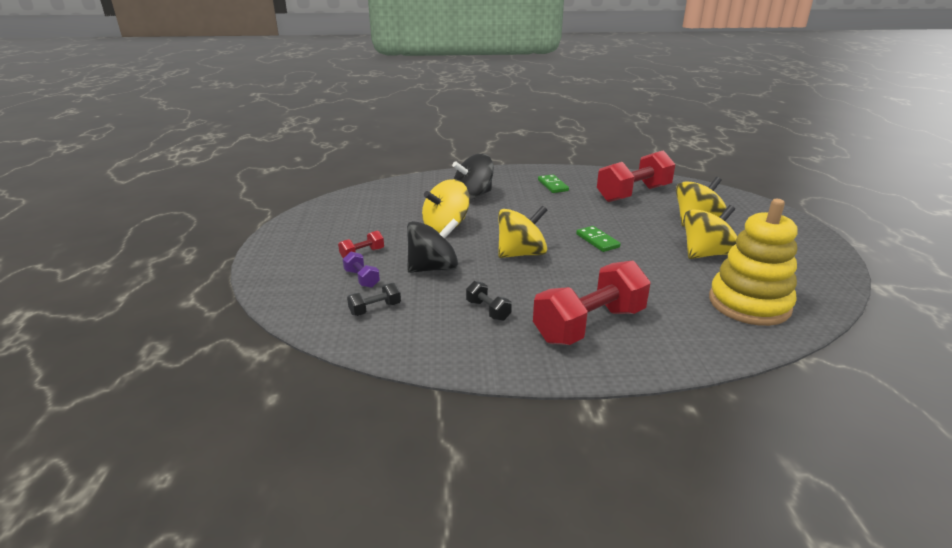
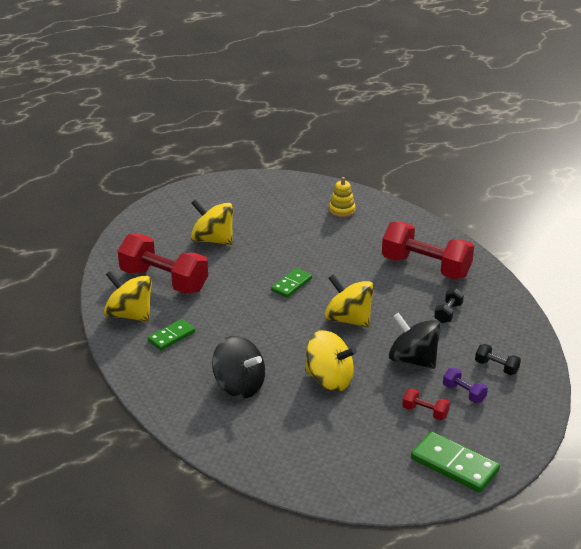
camera: 115 degrees left, 5 degrees up
purple dumbbell [343,252,380,288] -> purple dumbbell turned 75 degrees counterclockwise [443,368,488,403]
yellow spinning top [684,205,737,259] -> yellow spinning top moved to [104,271,152,322]
yellow stacking toy [709,199,798,326] -> yellow stacking toy [329,177,356,218], size x0.47
none -> green domino [411,432,500,493]

